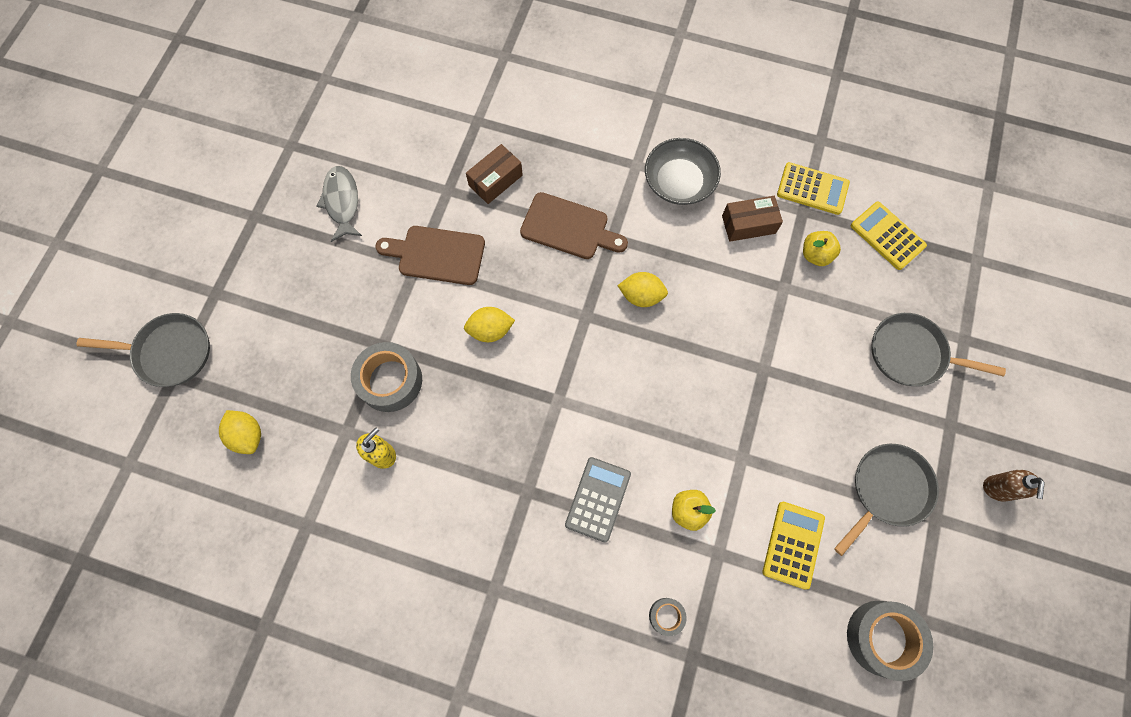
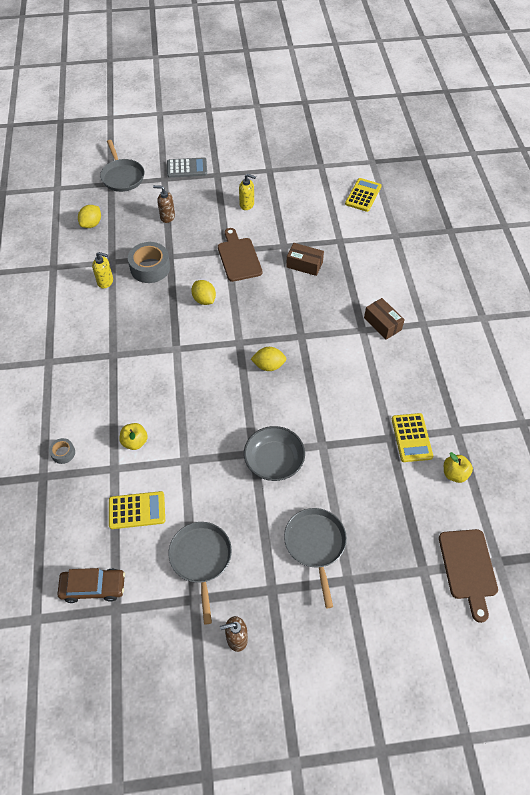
camera: 65 degrees right, 15 degrees down
grey fish [317,166,362,242] -> yellow soap dispenser [239,174,256,210]
brown cutting board [520,192,628,259] -> brown cutting board moved to [439,529,498,623]
grey calculator [565,457,631,542] -> grey calculator moved to [167,157,207,178]
yellow lemon [618,272,668,307] -> yellow lemon turned 75 degrees counterclockwise [251,347,286,371]
grey bowl [645,138,721,205] -> grey bowl moved to [244,426,305,481]
brown box [722,196,783,242] -> brown box moved to [364,298,405,340]
yellow apple [803,231,841,266] -> yellow apple moved to [444,452,473,483]
grey pan [834,444,939,556] -> grey pan turned 120 degrees counterclockwise [169,522,232,624]
grey tape [847,601,933,681] -> brown car [57,568,125,603]
yellow calculator [851,202,927,270] -> yellow calculator moved to [345,178,382,212]
none -> brown soap dispenser [153,185,175,223]

